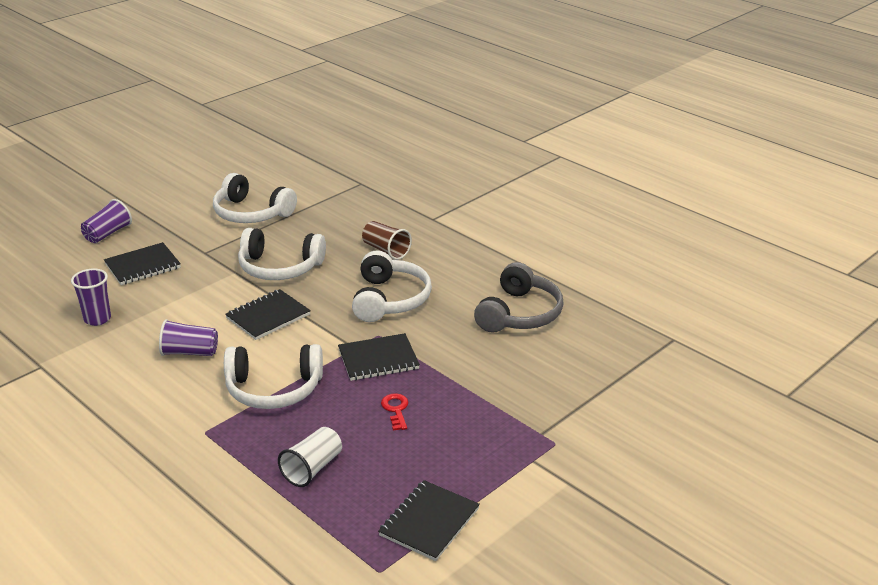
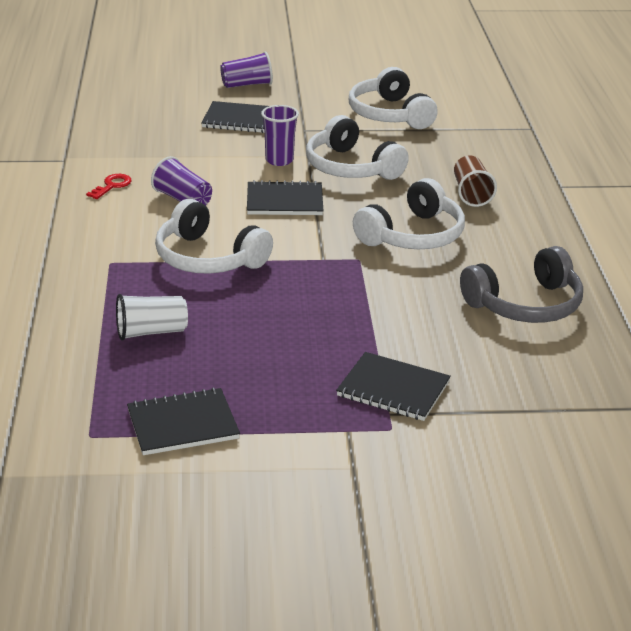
camera: 40 degrees right, 0 degrees up
purple cup [71,268,111,326] -> purple cup moved to [261,105,299,166]
black notebook [338,333,420,381] -> black notebook moved to [336,352,451,421]
red key [381,393,408,431] -> red key moved to [86,174,132,199]

